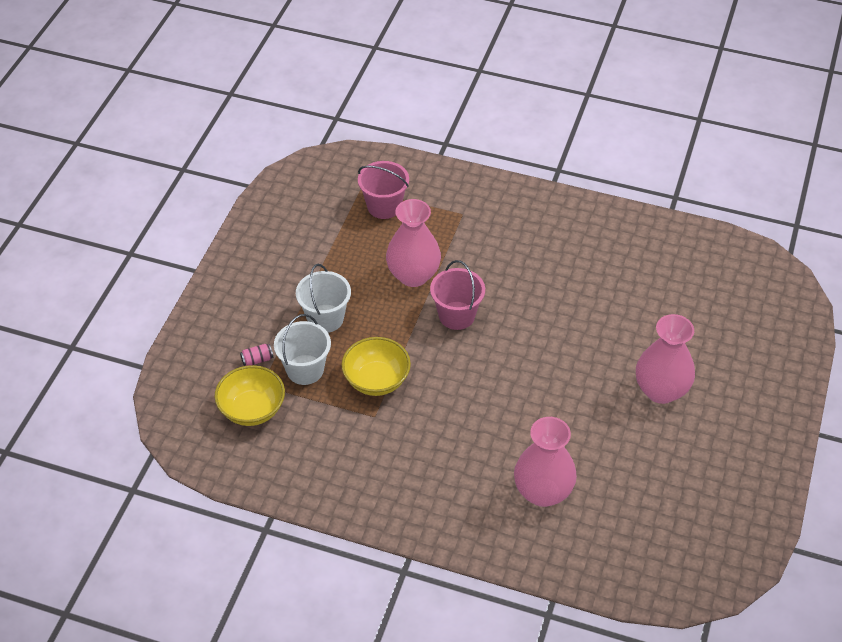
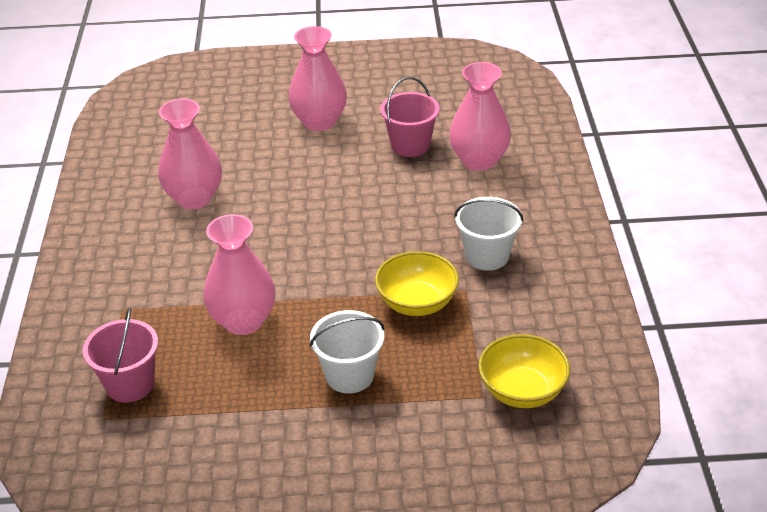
camera: 110 degrees left, 10 degrees down
pink can [240,344,273,366] -> none
white bucket [274,314,331,385] -> white bucket moved to [454,197,524,271]
pink bucket [430,260,485,330] -> pink bucket moved to [380,77,440,157]
none -> pink vase [158,99,222,209]

